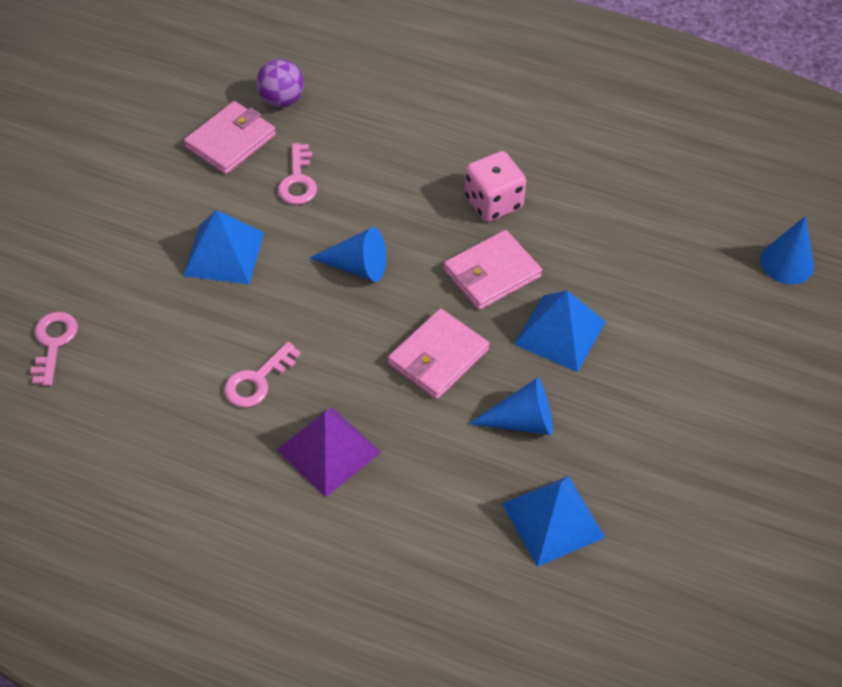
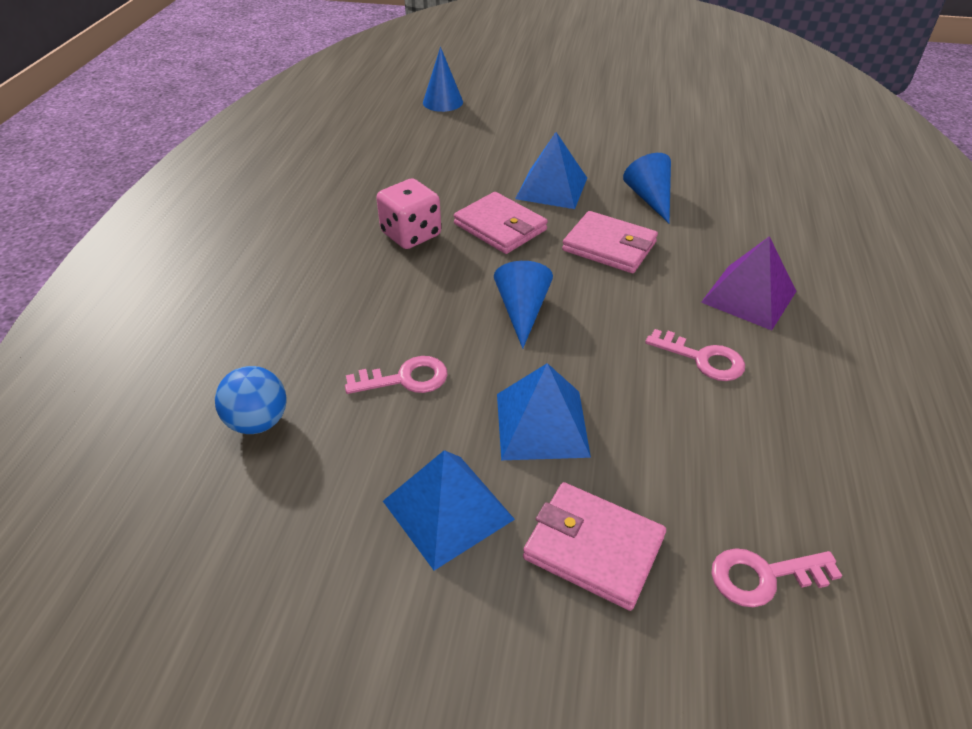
camera: 100 degrees left, 10 degrees down
pink wallet [184,101,276,174] -> pink wallet moved to [523,482,666,611]
purple ball [256,59,304,108] -> blue ball [215,366,286,434]
blue pyramid [502,476,606,567] -> blue pyramid moved to [383,450,515,571]

